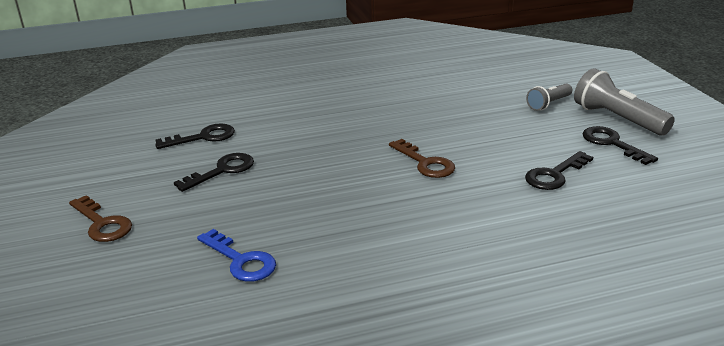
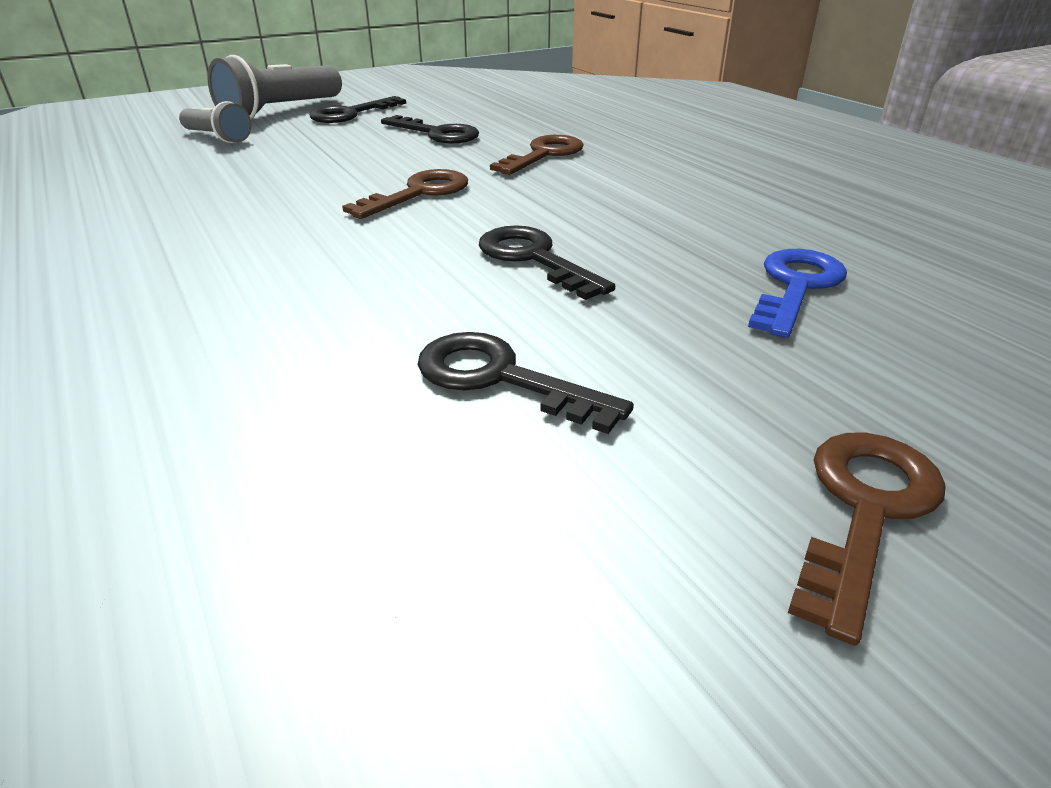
camera: 105 degrees left, 5 degrees up
black key [155,123,235,149] -> black key moved to [479,225,615,300]
none -> brown key [490,135,584,175]

